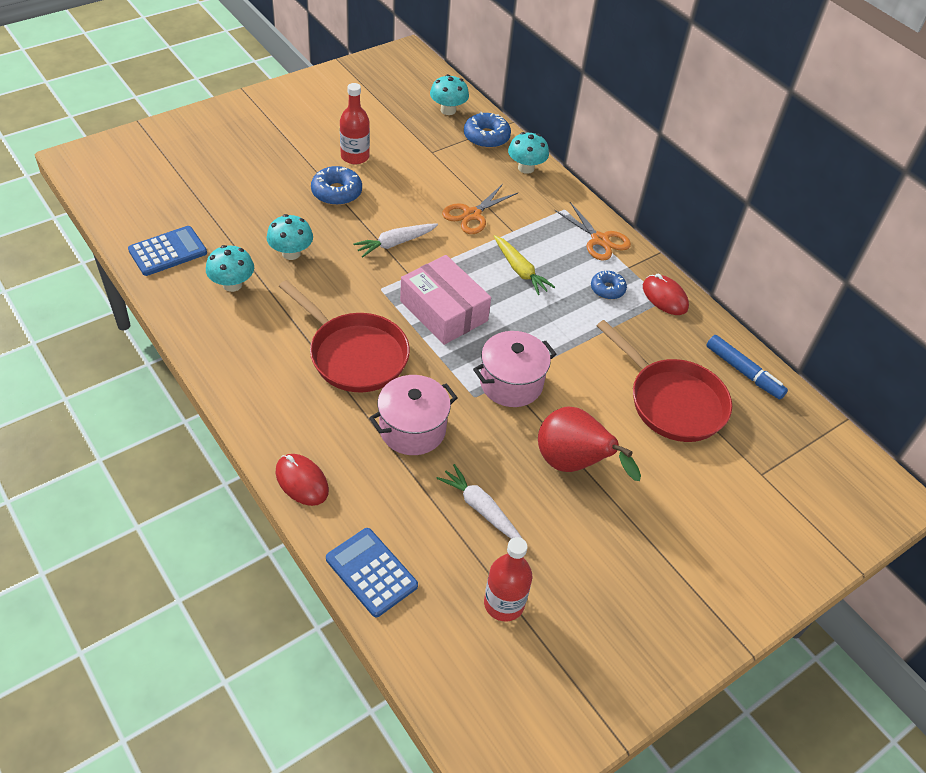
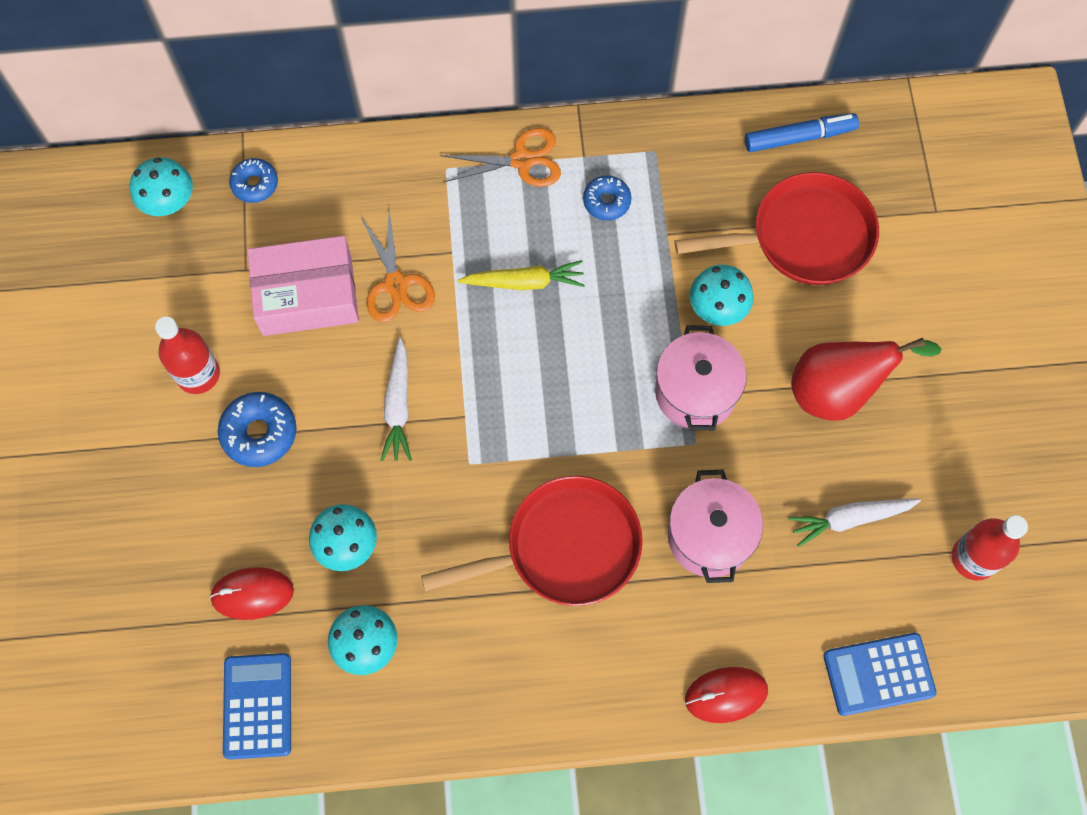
camera: 55 degrees left, 20 degrees up
pink box [400,255,491,345] -> pink box moved to [247,236,359,336]
blue donut [464,112,511,148] -> blue donut [229,158,278,203], size x0.66
turquoise mushroom [508,132,549,174] -> turquoise mushroom moved to [690,265,753,326]
red mouse [643,274,689,315] -> red mouse moved to [209,567,294,620]

